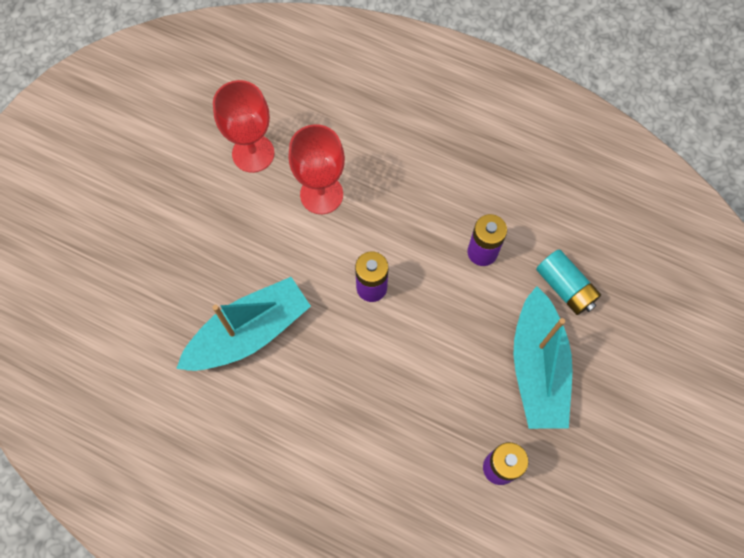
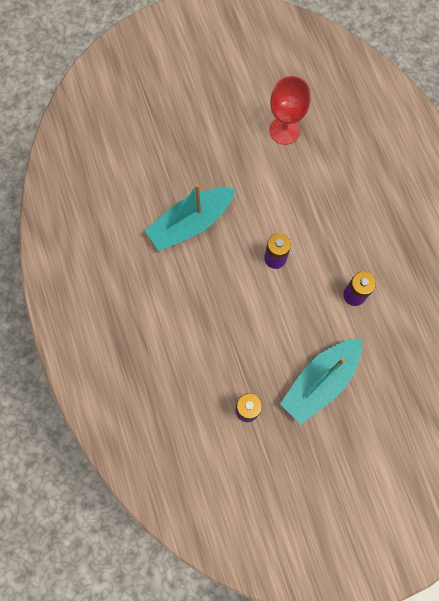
camera: 45 degrees right, 5 degrees up
turquoise boat [176,277,311,371] -> turquoise boat turned 135 degrees clockwise [145,184,235,251]
red goblet [288,124,345,214] -> none
turquoise battery [536,249,601,315] -> none

